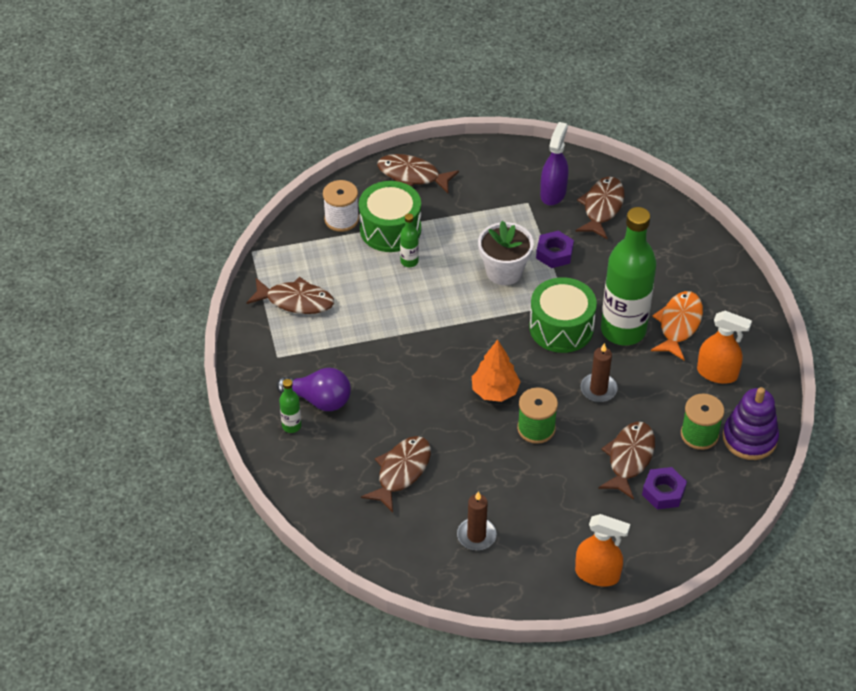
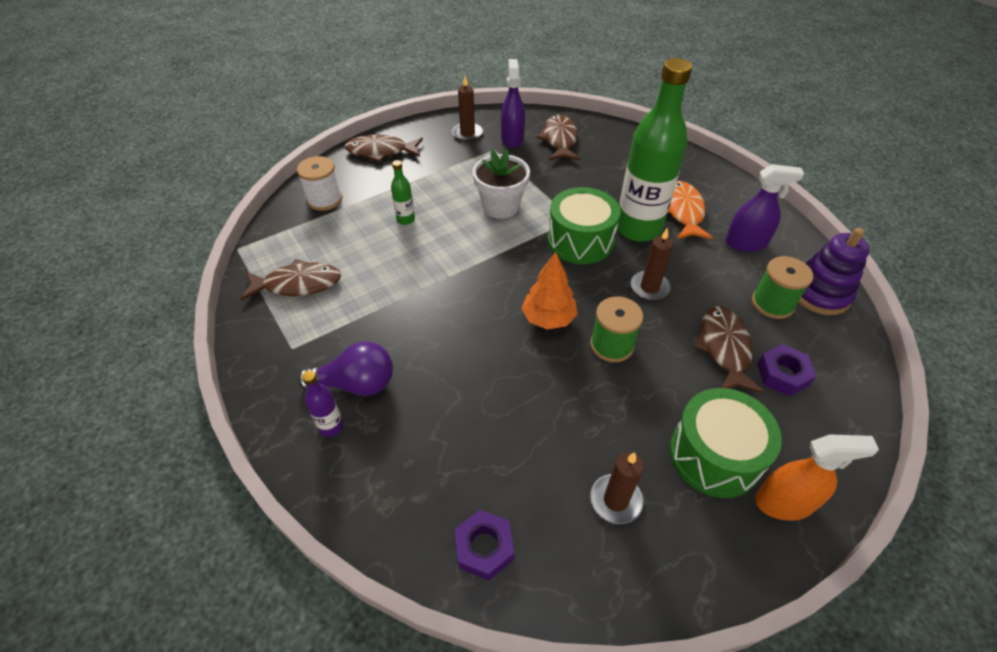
camera: 20 degrees left, 0 degrees up
green bottle [279,379,301,433] -> purple bottle [302,370,343,437]
green drum [359,181,421,252] -> green drum moved to [670,388,782,498]
brown fish [361,436,431,513] -> none
purple nut [536,231,574,268] -> purple nut moved to [455,510,514,581]
orange spray bottle [697,311,752,384] -> purple spray bottle [725,164,804,252]
none -> brown candle [452,76,483,141]

